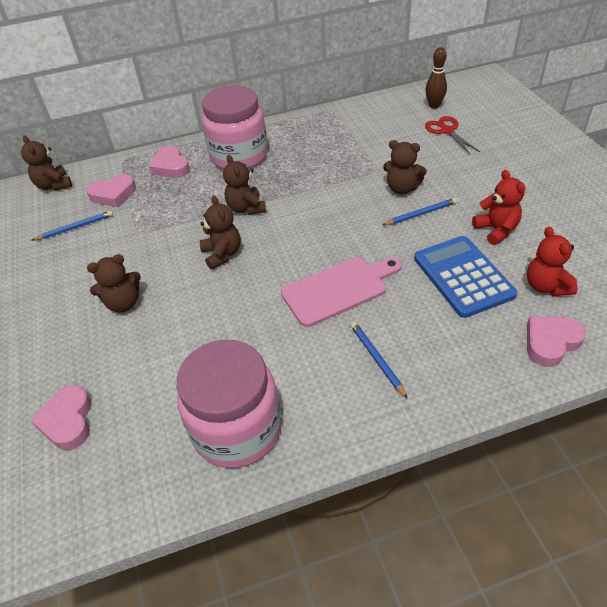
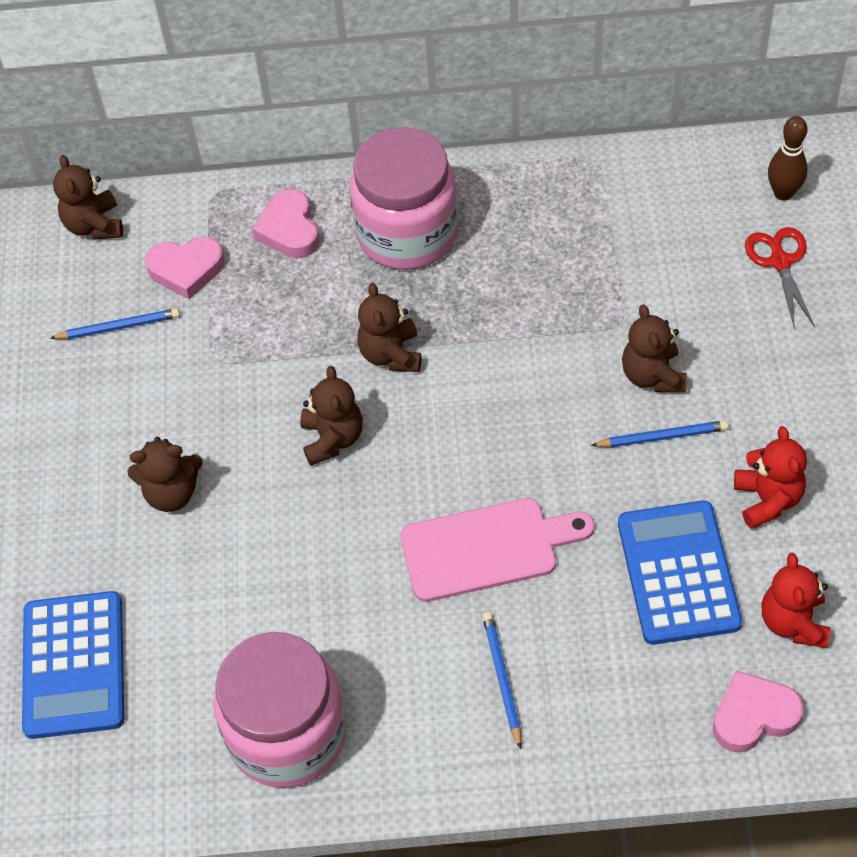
camera: 15 degrees right, 10 degrees up
pink heart [30,385,92,450] -> blue calculator [22,591,124,739]
brown teddy bear [383,140,427,194] -> brown teddy bear turned 45 degrees clockwise [622,304,687,393]

